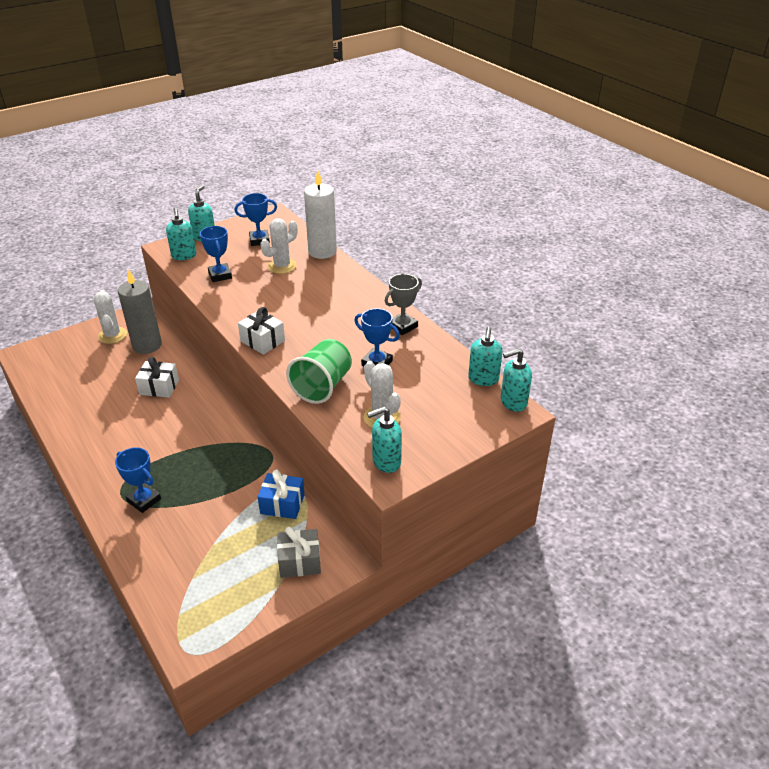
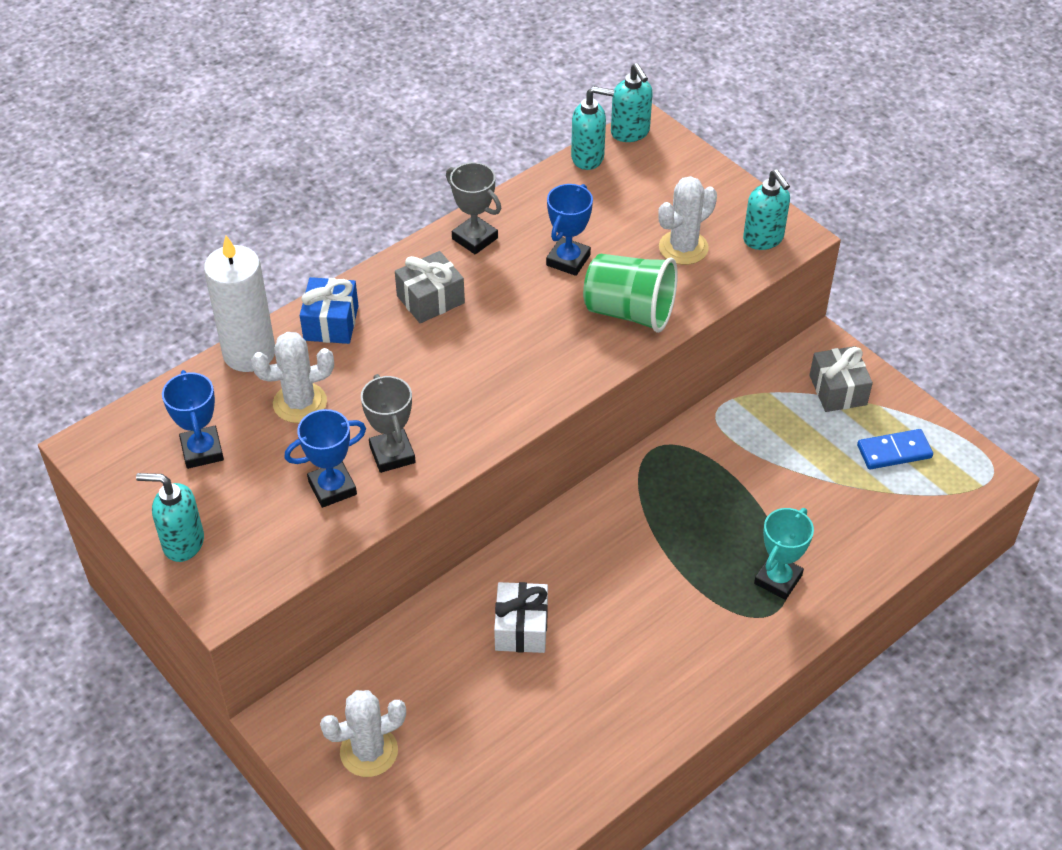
camera: 95 degrees left, 10 degrees up
blue trophy [115,447,161,513] -> turquoise trophy [754,508,814,600]
grey candle [118,270,162,354] -> none
turquoise soap dispenser [166,208,196,260] -> none
white gift [238,307,285,355] -> none
blue gift [258,469,305,519] -> blue gift moved to [300,277,359,344]
white cactus [261,218,297,274] -> white cactus turned 60 degrees counterclockwise [251,332,334,423]
none -> grey trophy [361,374,416,473]
none -> grey gift [395,251,465,323]
none -> blue domino [857,429,933,469]

